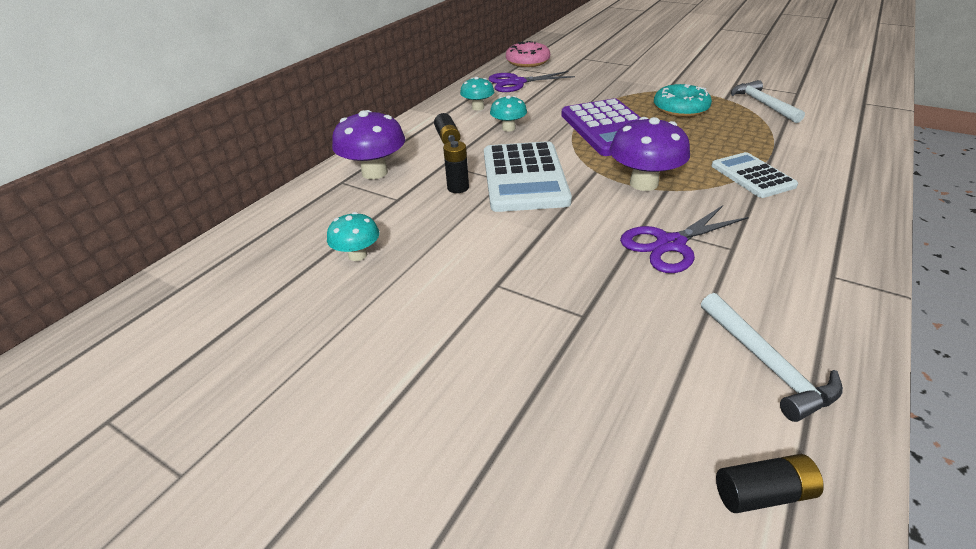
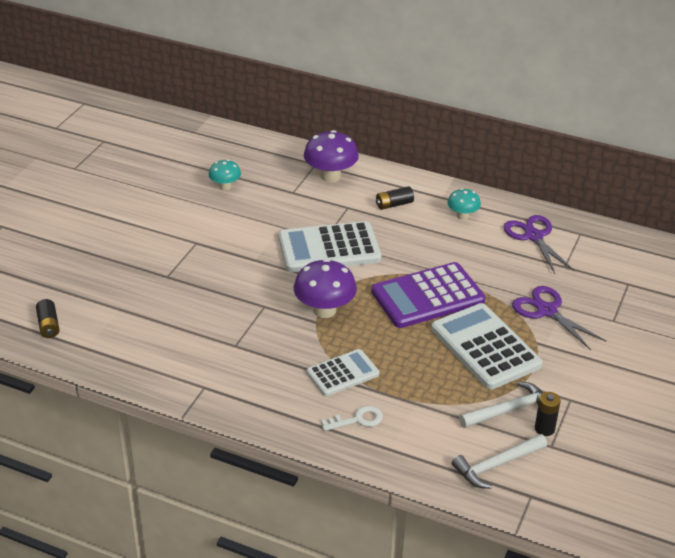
camera: 80 degrees right, 0 degrees up
black battery [443,141,469,193] -> black battery moved to [535,392,561,436]
turquoise mushroom [490,95,527,131] -> none
pink donut [506,41,550,67] -> none
purple scissors [620,205,749,273] -> purple scissors moved to [512,286,606,350]
turquoise donut [654,84,712,117] -> white calculator [431,303,543,389]
white hammer [701,293,843,422] -> white hammer moved to [452,434,547,489]
none -> white key [321,406,383,431]

